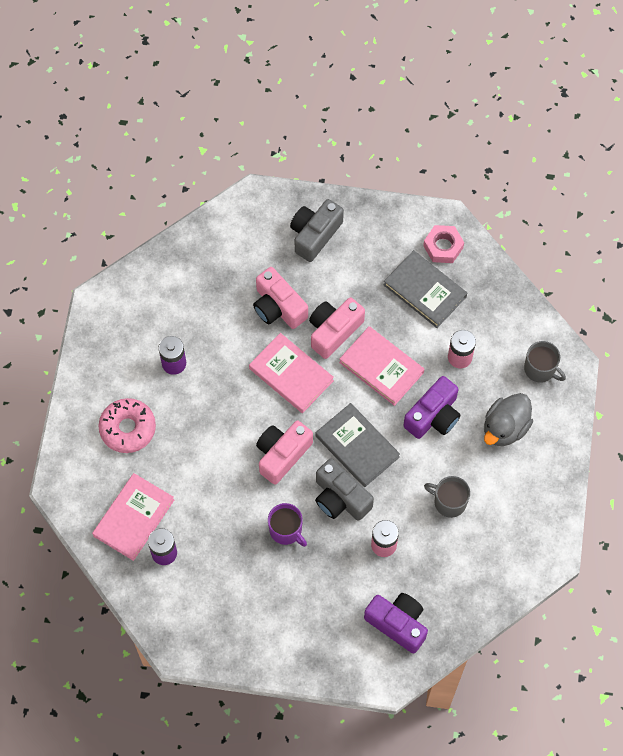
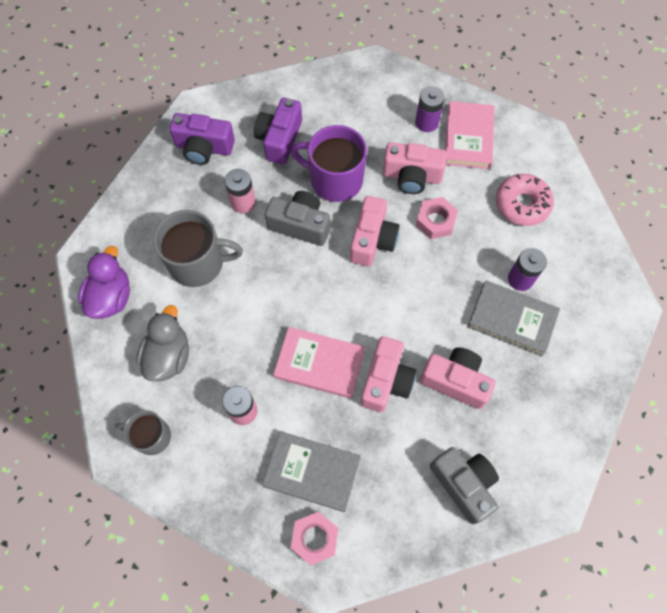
camera: 155 degrees right, 0 degrees up
pink book [249,333,334,413] -> none
purple mug [268,503,307,547] -> purple mug [291,125,367,202], size x1.67
grey camera [290,199,344,262] -> grey camera turned 45 degrees counterclockwise [430,447,499,524]
grey book [316,403,400,487] -> grey book moved to [467,281,560,356]
purple camera [403,376,461,439] -> purple camera moved to [254,98,302,164]
grey mug [424,476,470,518] -> grey mug [153,210,243,287], size x1.67
none -> purple duck [78,246,130,319]
none -> pink camera [383,142,447,194]
none -> pink nut [416,197,458,239]

